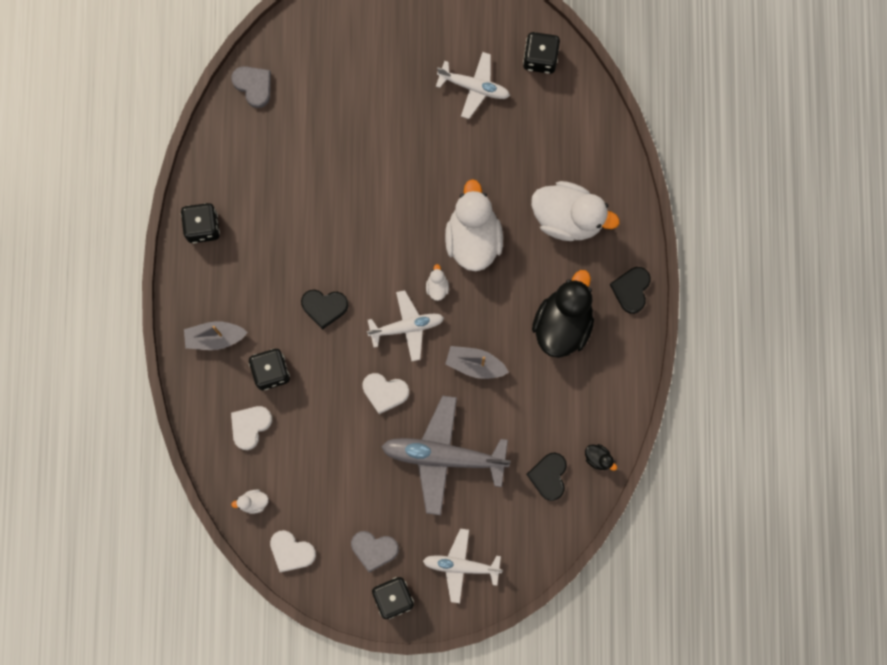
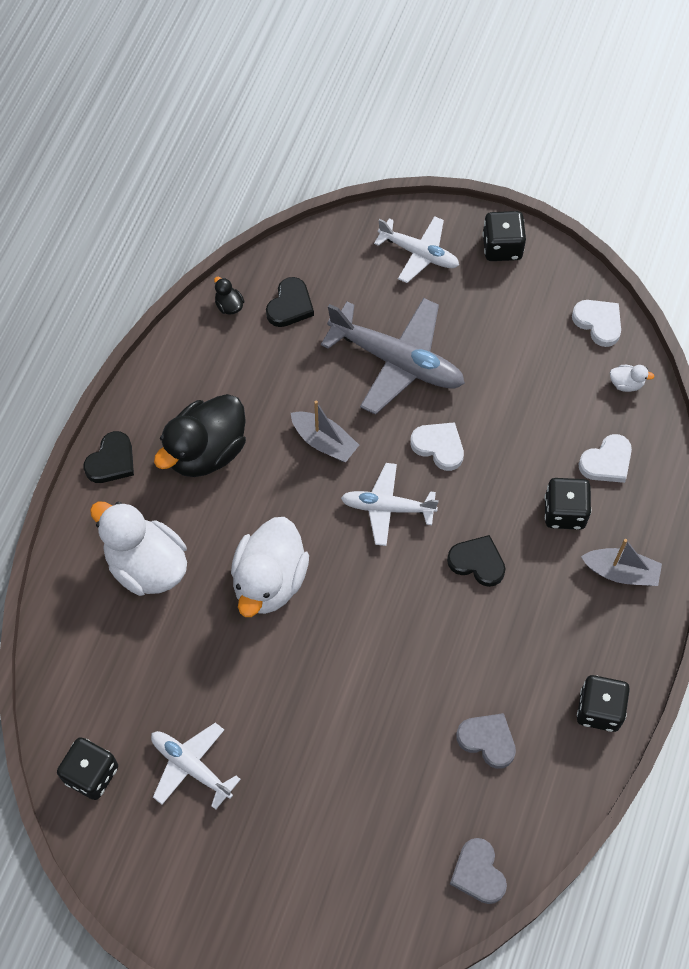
camera: 160 degrees left, 15 degrees down
grey heart [351,531,399,573] -> grey heart moved to [456,713,516,769]
white duck [426,264,449,301] -> none

